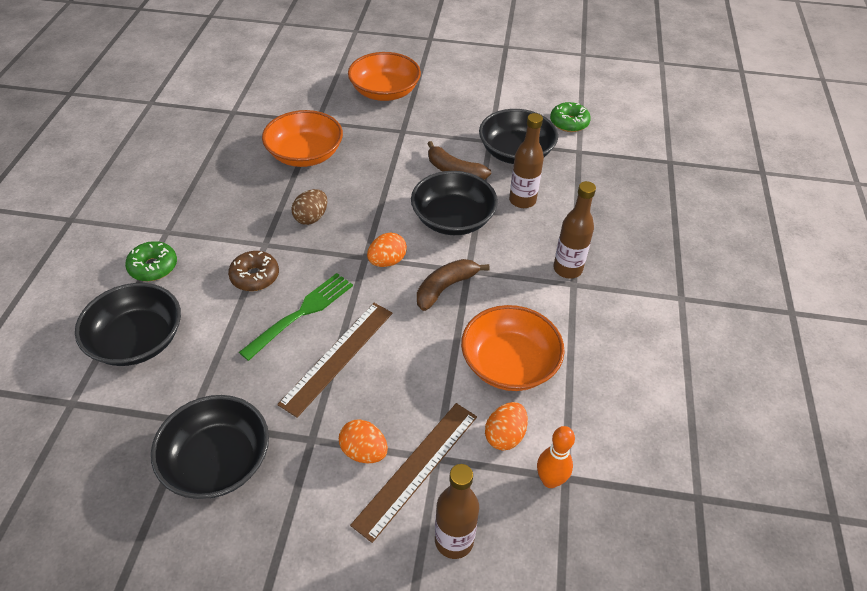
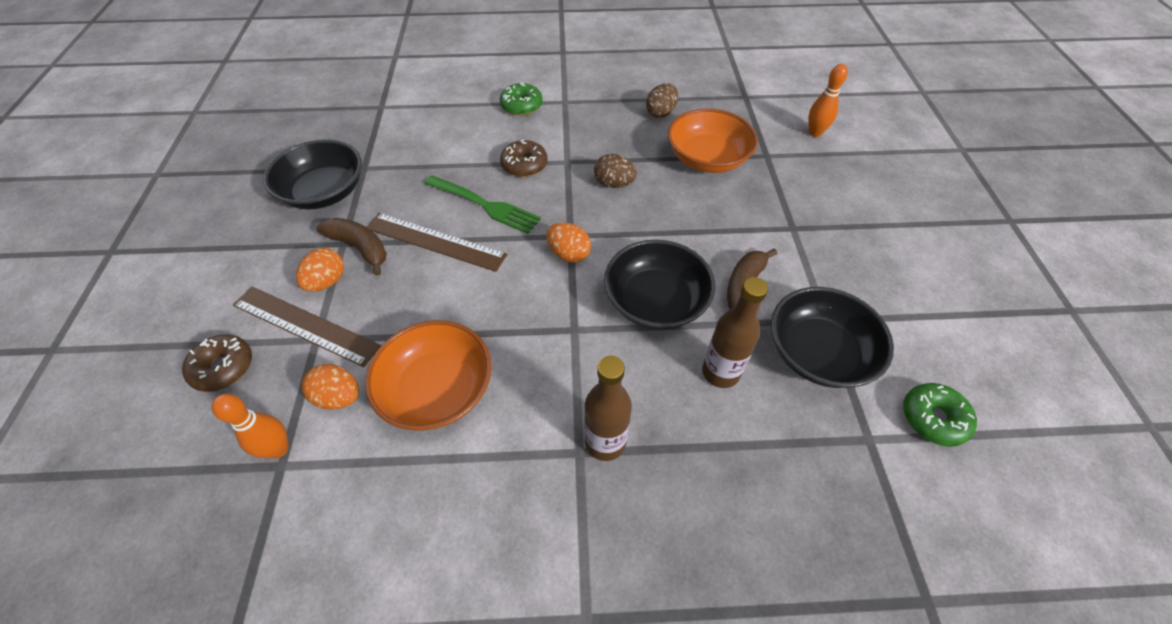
camera: 80 degrees right, 5 degrees up
black bowl [75,283,181,366] -> none
orange bowl [348,52,421,101] -> none
brown banana [417,259,490,311] -> brown banana moved to [316,218,387,276]
brown bottle [435,464,479,559] -> brown donut [182,334,252,392]
none -> brown egg [646,83,678,118]
none -> orange bowling pin [808,64,848,137]

